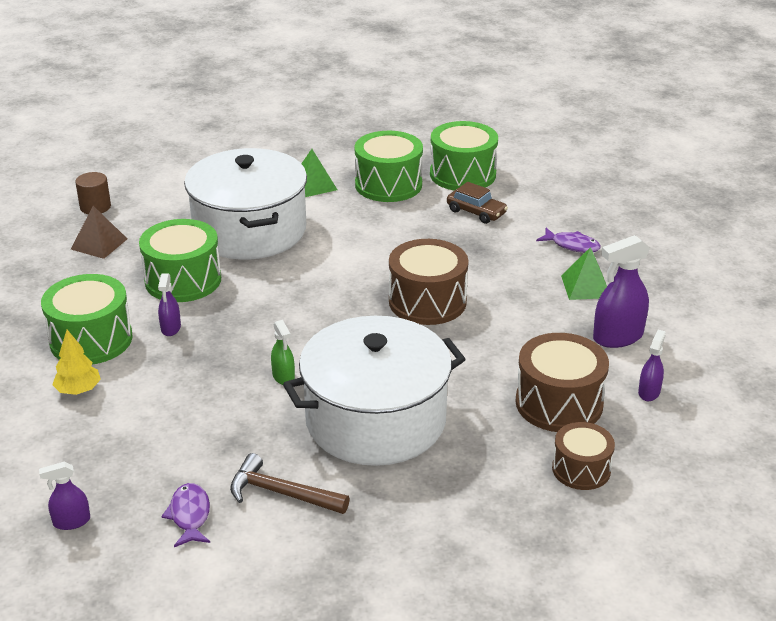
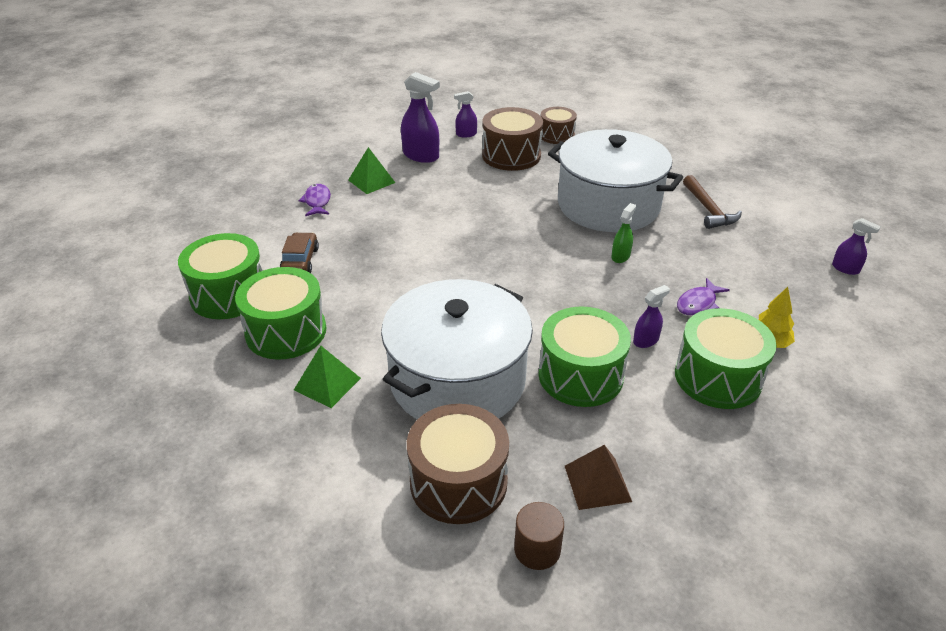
camera: 125 degrees left, 5 degrees up
purple fish [161,483,210,547] -> purple fish moved to [677,278,730,316]
brown drum [389,239,469,325] -> brown drum moved to [407,404,509,524]

